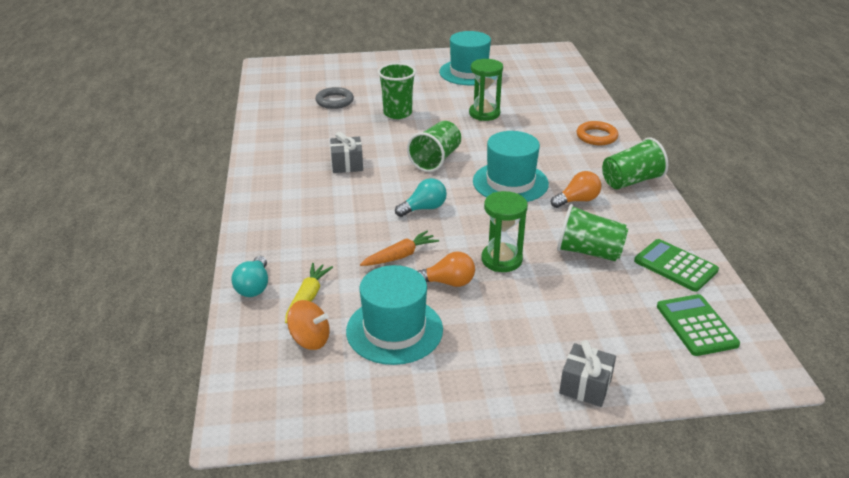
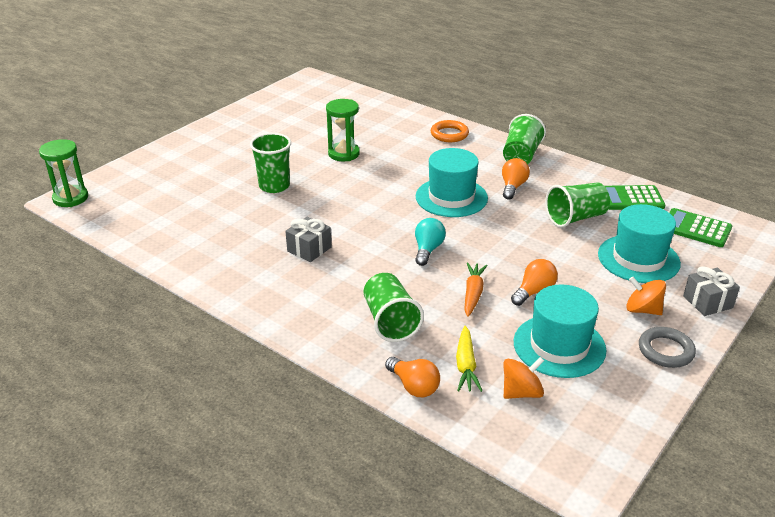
camera: 45 degrees left, 0 degrees up
turquoise light bulb [232,256,268,297] -> orange light bulb [385,357,440,397]
yellow carrot [285,263,333,323] -> yellow carrot turned 150 degrees counterclockwise [456,326,483,392]
grey ring [315,87,354,109] -> grey ring moved to [639,327,696,368]
green cup [407,121,461,172] -> green cup moved to [364,273,424,342]
turquoise hat [439,31,491,86] -> turquoise hat moved to [598,204,681,283]
green hourglass [481,191,528,272] -> green hourglass moved to [39,139,88,207]
none -> orange spinning top [626,276,666,315]

